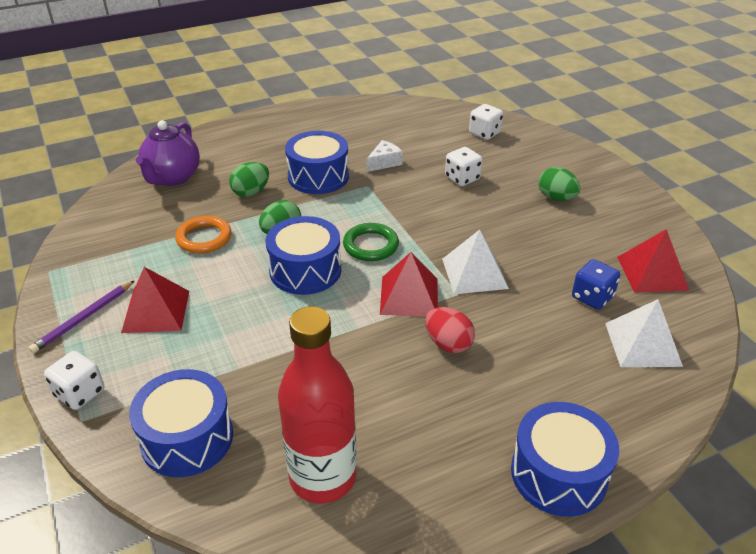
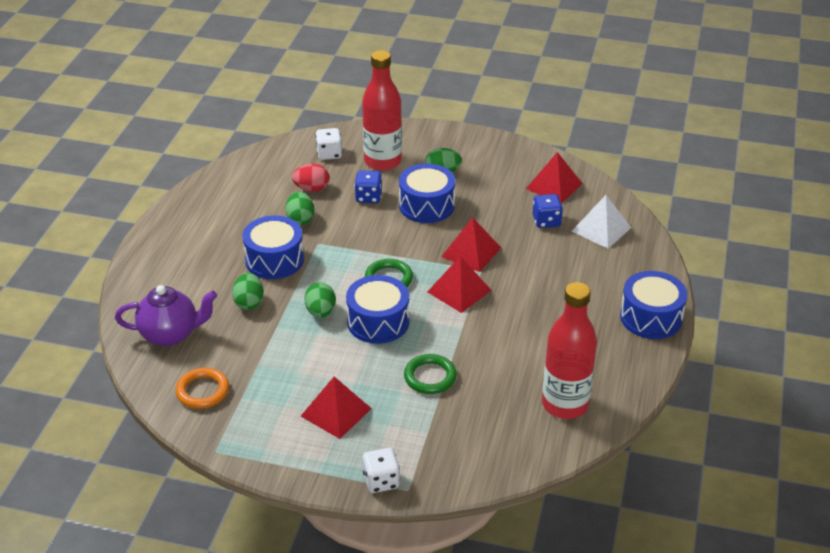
camera: 50 degrees left, 0 degrees up
purple pencil [28,280,135,353] -> none
blue drum [129,369,233,477] -> blue drum moved to [399,163,455,223]
purple teapot [136,120,200,186] -> purple teapot turned 60 degrees counterclockwise [115,285,217,346]
orange ring [175,216,231,253] -> orange ring moved to [175,368,229,409]
white cheese [367,140,403,172] -> green egg [285,192,315,225]
red egg [425,307,475,353] -> red egg moved to [292,164,329,192]
white pyramid [442,230,509,294] -> red pyramid [441,217,501,272]
white dice [445,147,482,186] -> blue dice [355,170,382,203]
none -> red bottle [362,50,402,171]
none -> green ring [404,354,457,394]

